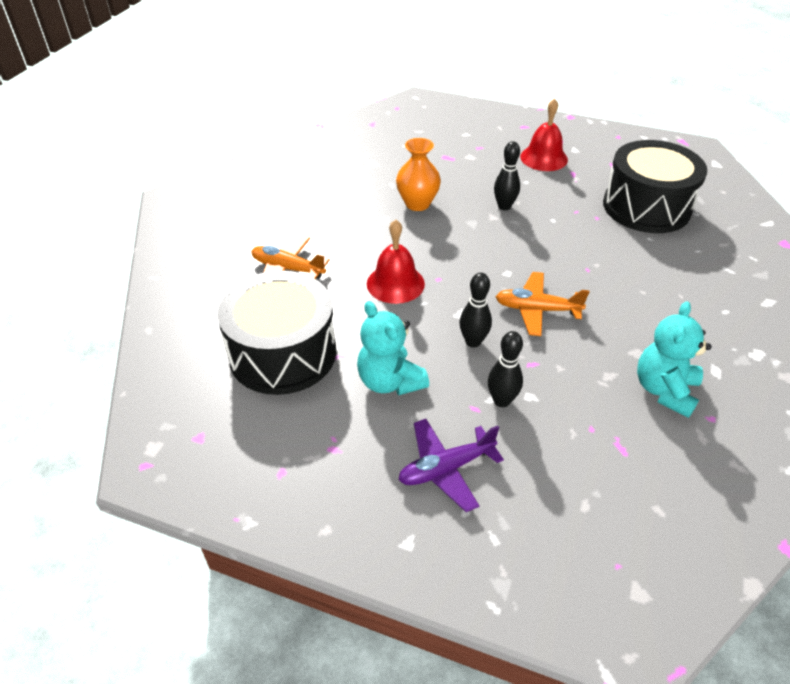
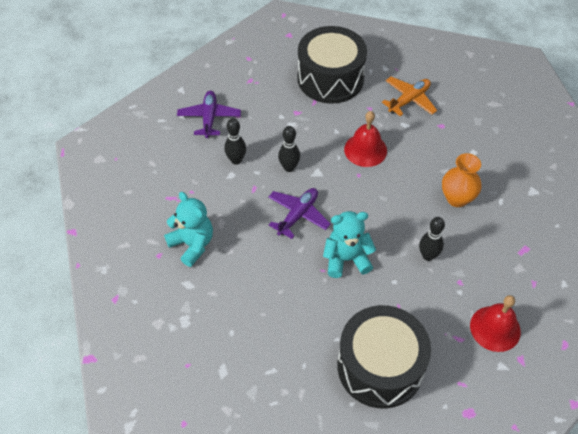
camera: 115 degrees right, 10 degrees up
turquoise teddy bear [357,301,429,395] -> turquoise teddy bear moved to [323,211,376,278]
orange plane [495,272,589,336] -> purple plane [268,188,331,239]

